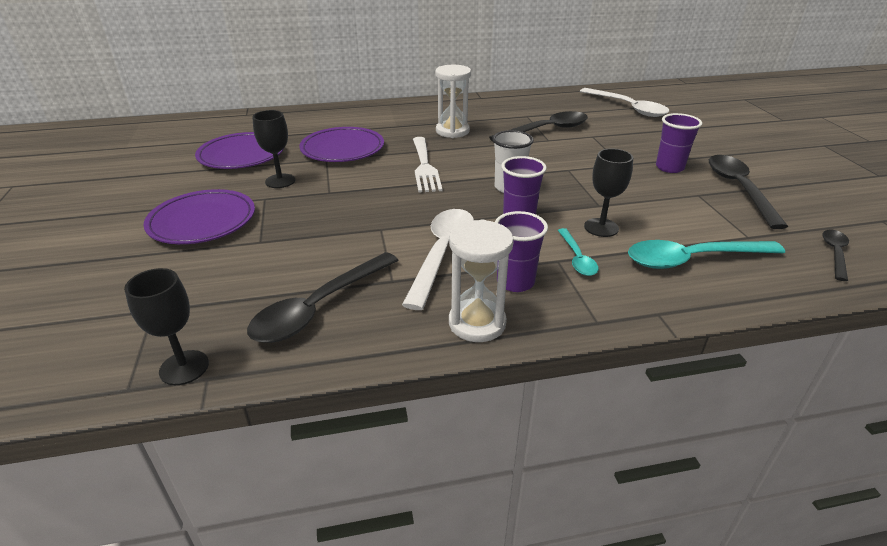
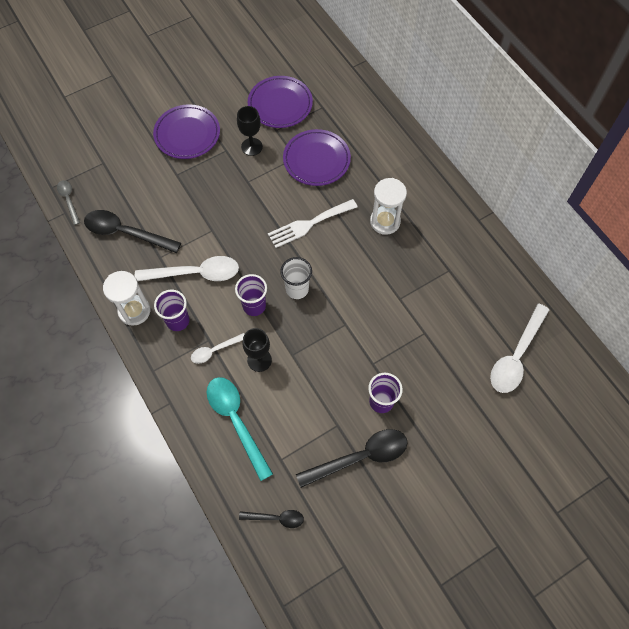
camera: 70 degrees right, 30 degrees up
black goblet [124,268,209,385] -> grey spoon [57,180,80,225]
black spoon [489,111,588,142] -> none
turquoise spoon [558,228,598,276] -> white spoon [191,333,244,364]

